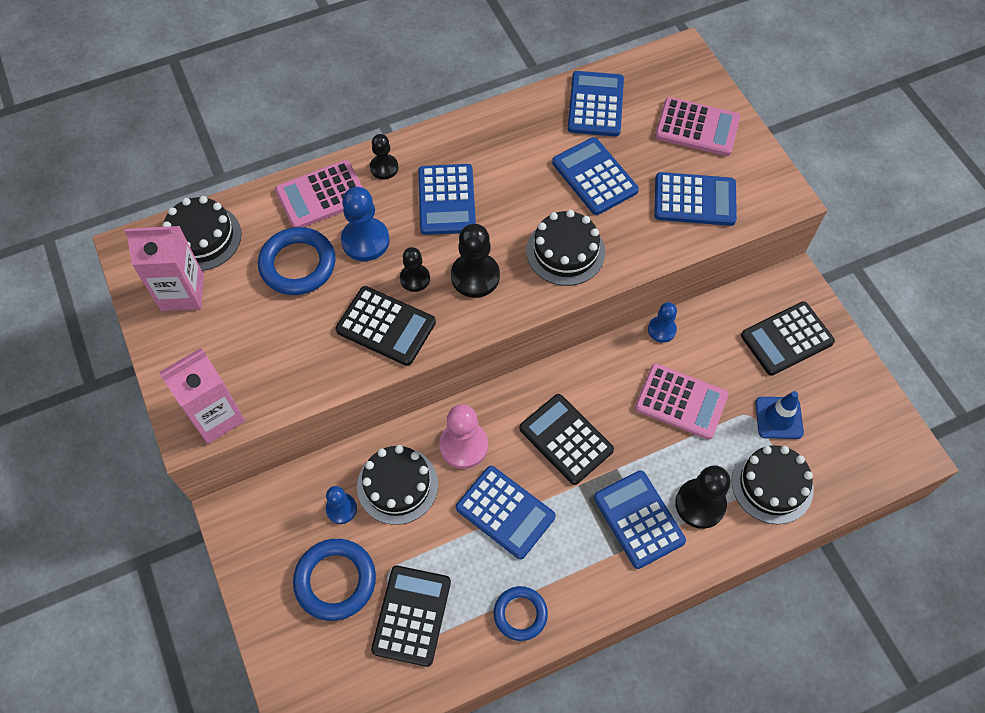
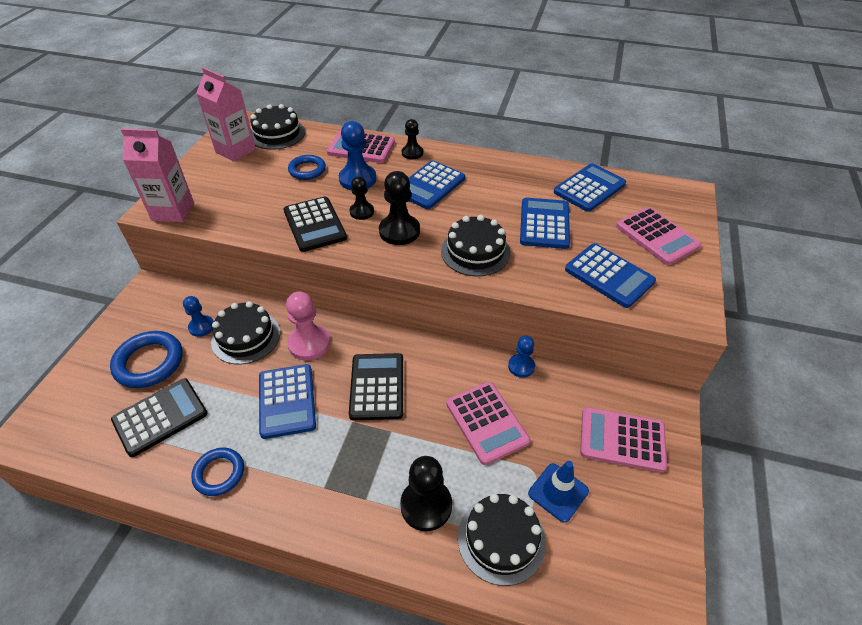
camera: 40 degrees right, 15 degrees down
blue ring [258,227,336,295] -> blue ring [288,155,326,180], size x0.65
blue calculator [594,470,686,569] -> none
black calculator [741,302,835,376] -> pink calculator [580,407,667,473]

